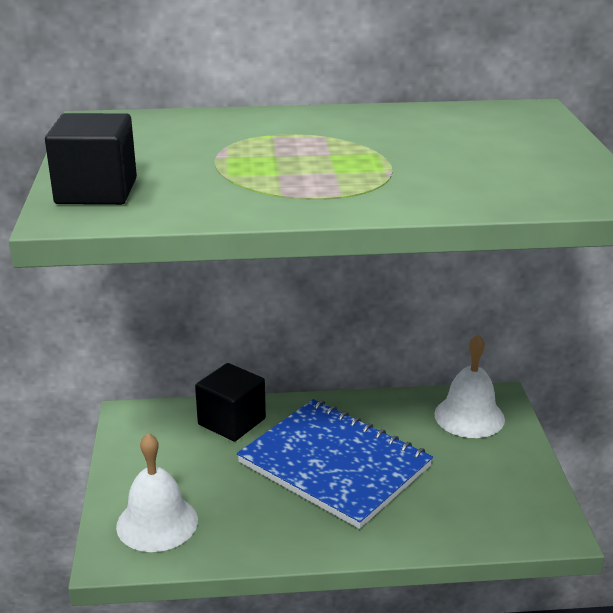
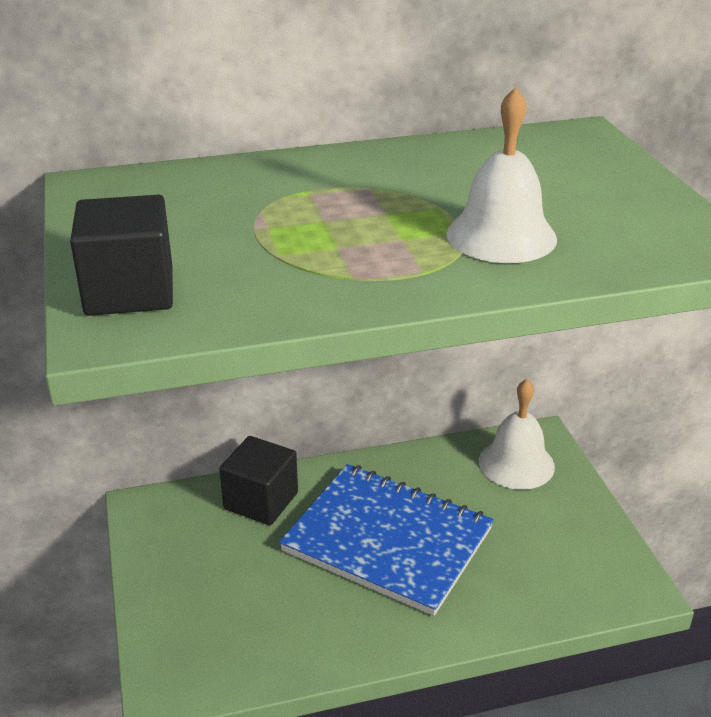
camera: 10 degrees left, 5 degrees up
white bell [116,433,198,552] -> white bell moved to [446,87,557,263]

